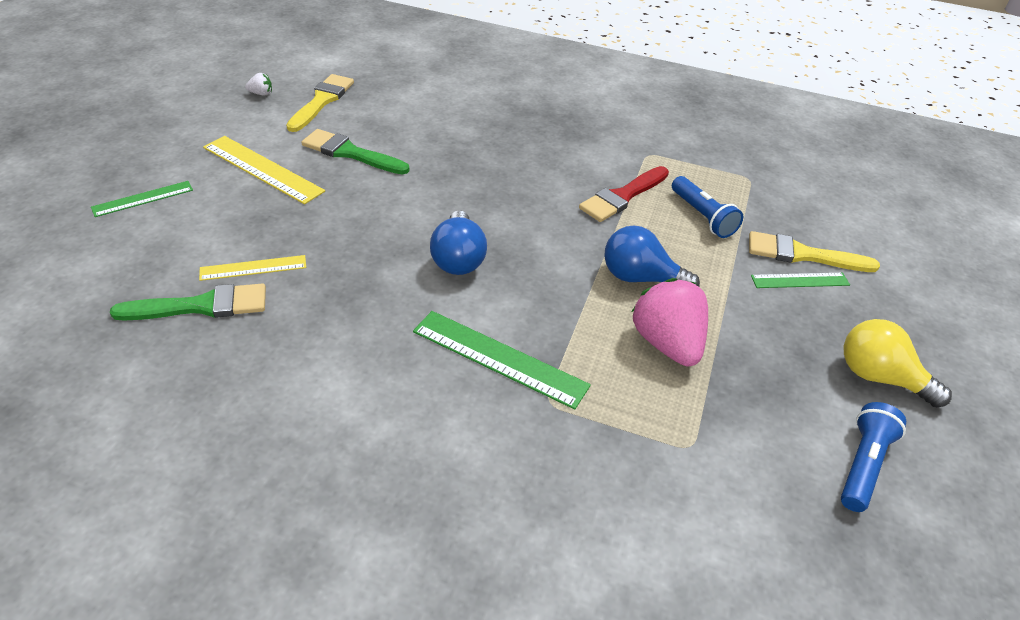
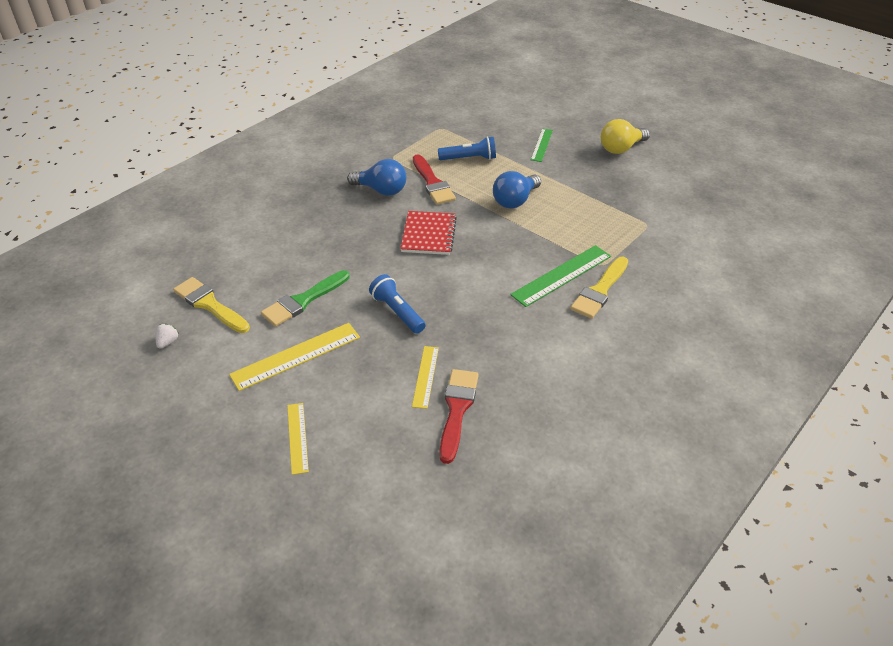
camera: 65 degrees left, 0 degrees up
green ruler [91,181,193,217] -> yellow ruler [287,403,309,475]
green brush [110,283,266,321] -> red brush [439,369,479,464]
blue light bulb [430,210,487,275] -> blue light bulb moved to [347,159,406,196]
pink strawberry [632,278,708,366] -> none
yellow brush [749,231,880,272] -> yellow brush moved to [570,257,628,319]
blue flashlight [841,402,906,512] -> blue flashlight moved to [369,274,426,334]
none -> red notebook [401,211,457,255]

